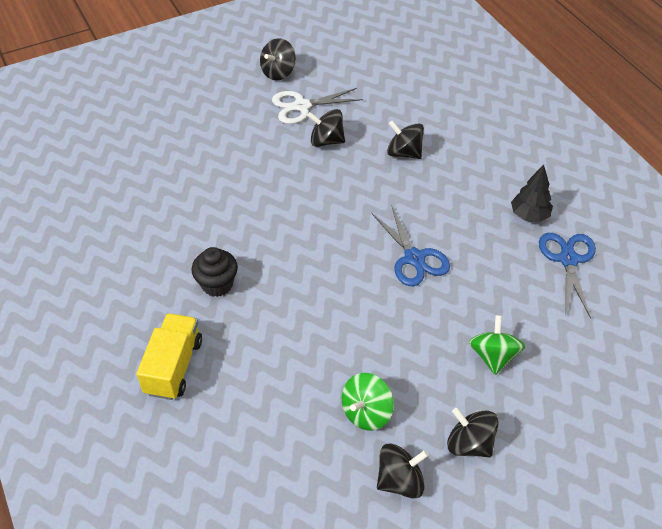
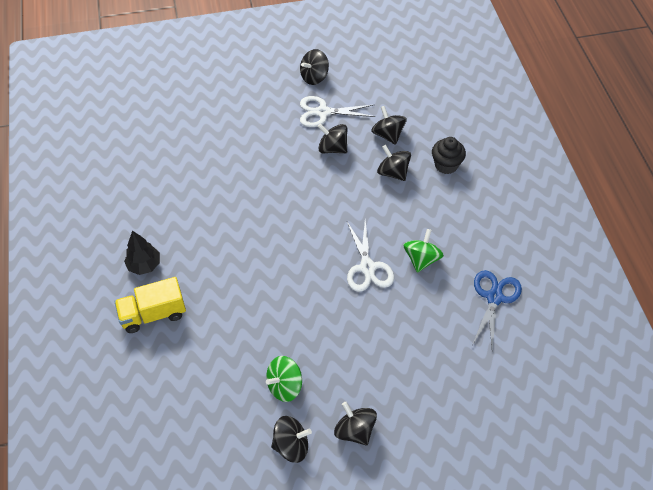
camera: 15 degrees right, 5 degrees up
yellow truck [136,313,202,400] -> yellow truck turned 135 degrees counterclockwise [114,277,186,333]
black cupcake [191,247,238,297] -> black cupcake moved to [432,137,466,174]
blue scissors [371,205,450,286] -> white scissors [347,220,394,292]
green spinning top [469,315,525,375] -> green spinning top moved to [403,229,444,273]
black tree [511,165,553,222] -> black tree moved to [124,231,160,275]
none -> black spinning top [371,106,407,145]

